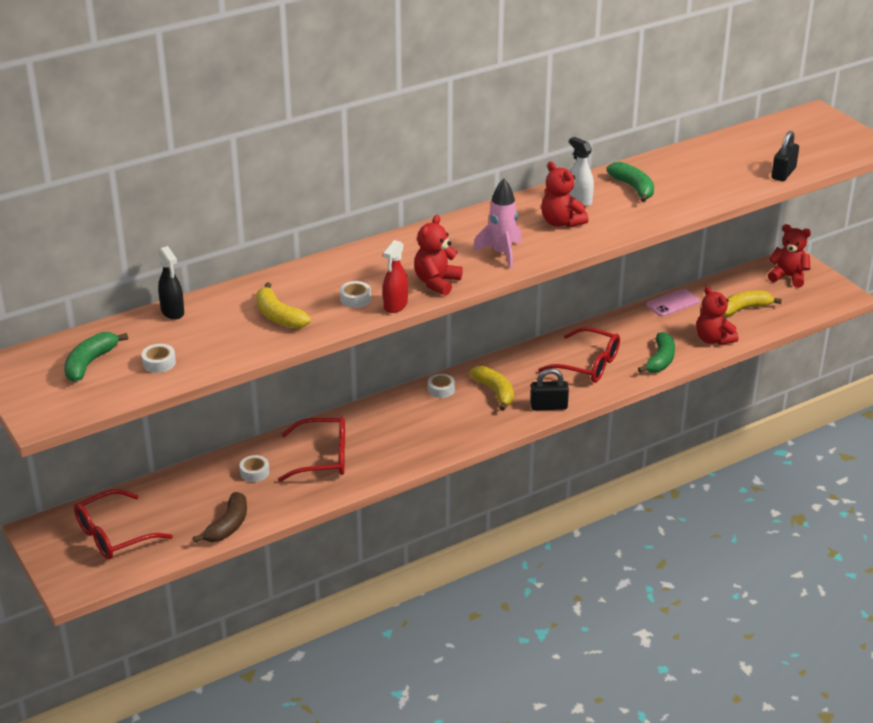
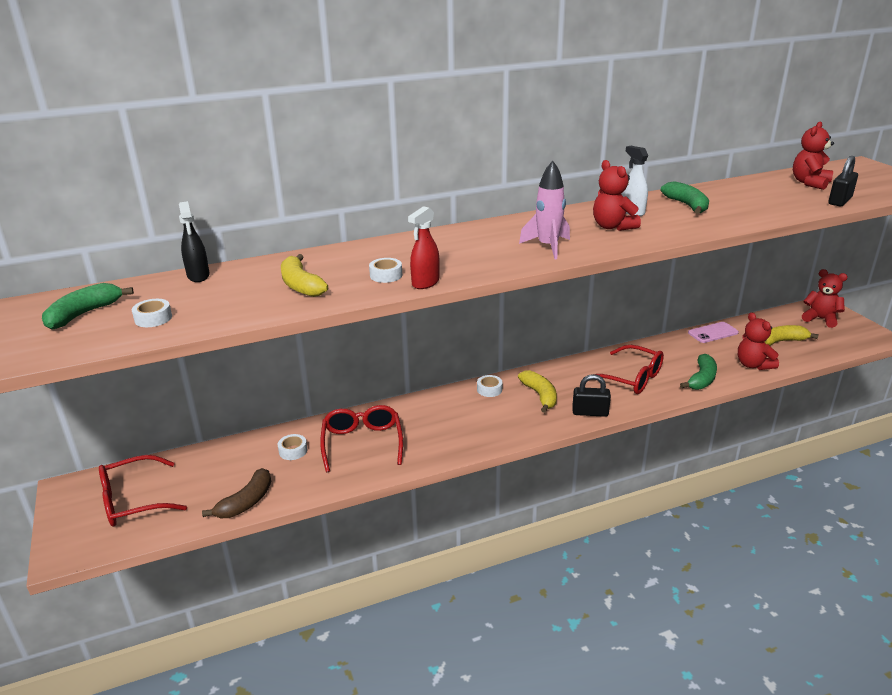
camera: 10 degrees right, 5 degrees down
red glasses [278,417,345,482] -> red glasses turned 105 degrees counterclockwise [320,405,403,472]
red teddy bear [414,215,463,296] -> red teddy bear moved to [793,122,834,190]

